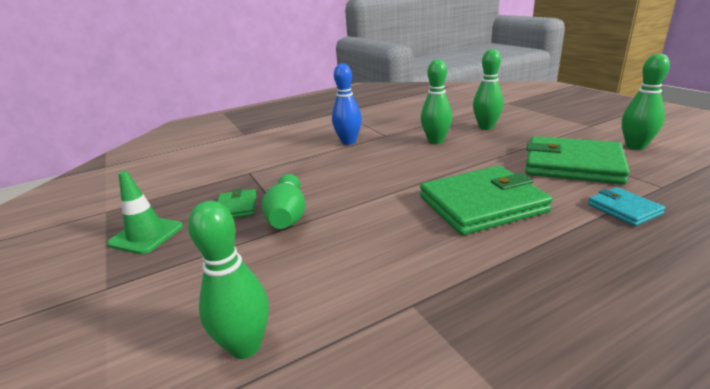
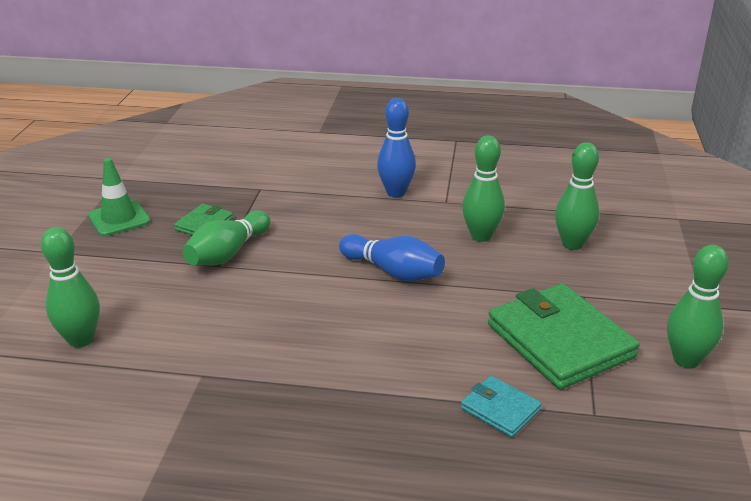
camera: 35 degrees right, 5 degrees up
green wallet [420,166,553,235] -> none
turquoise wallet [588,187,666,226] -> turquoise wallet turned 60 degrees counterclockwise [461,376,542,438]
none -> blue bowling pin [339,234,445,281]

